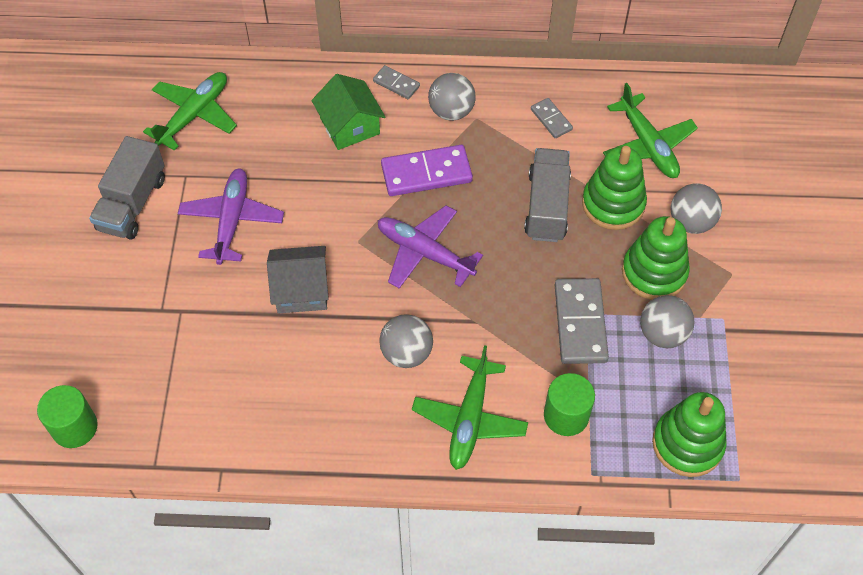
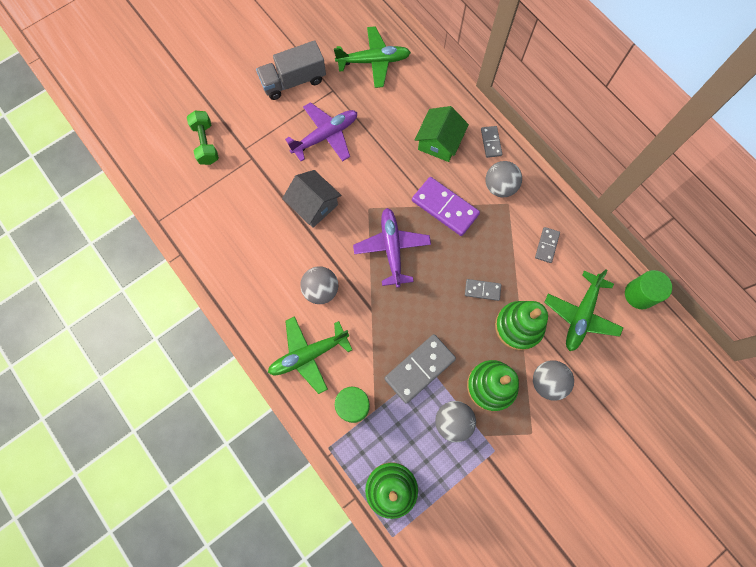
camera: 50 degrees right, 15 degrees up
green cylinder [37,385,98,448] -> green cylinder moved to [625,270,672,309]
grey truck [524,148,571,242] -> grey domino [465,279,501,301]
none -> green dumbbell [187,111,219,165]

